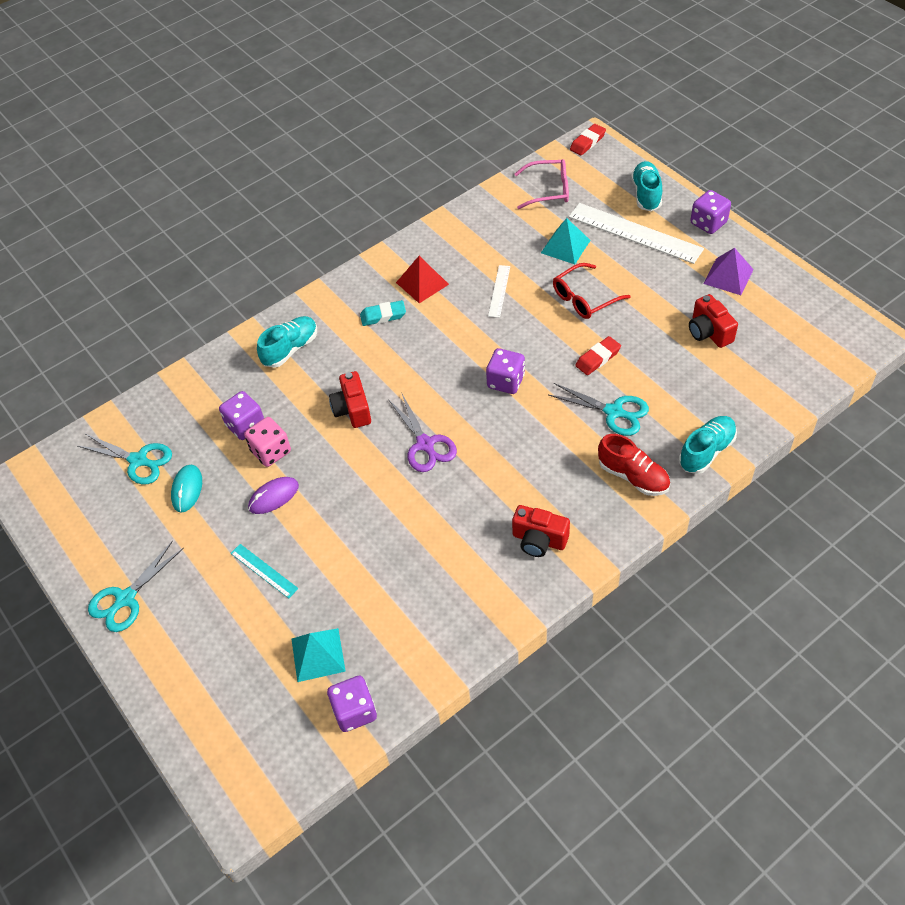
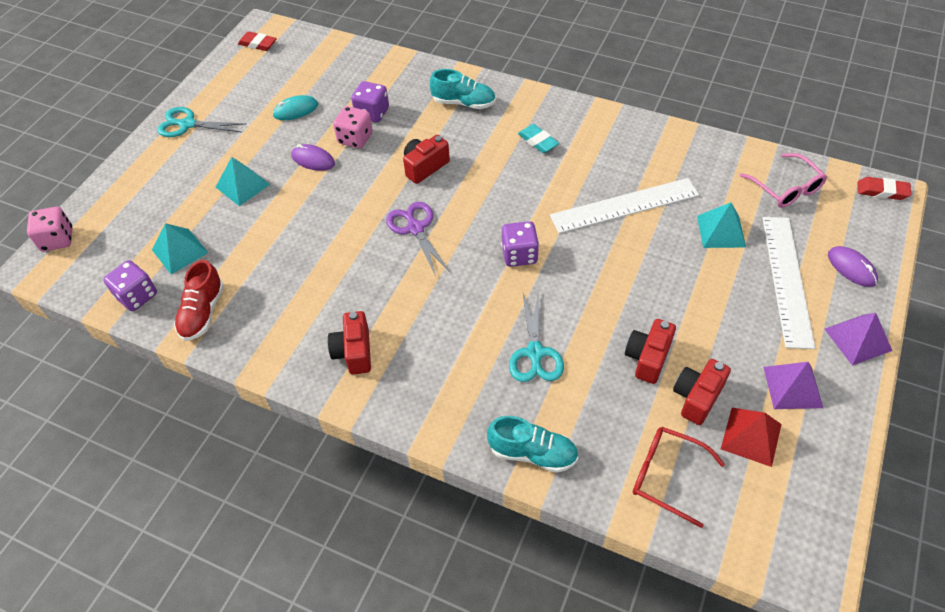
camera: 60 degrees right, 0 degrees up
turquoise scissors [77,434,172,484] -> none
turquoise ruler [231,544,299,598] -> turquoise pyramid [216,157,270,206]
purple scissors [388,392,457,472] -> purple scissors turned 120 degrees clockwise [386,202,450,276]
red pyramid [396,256,449,303] -> red pyramid moved to [721,408,782,467]
white ruler [488,265,510,318] -> white ruler [550,178,699,234], size x2.03
red glasses [553,263,630,319] -> red glasses moved to [633,427,725,528]
red eraser [575,336,621,375] -> red eraser moved to [238,31,277,51]
red shoe [598,434,670,496] -> red shoe moved to [174,260,224,341]
turquoise shoe [631,161,662,211] -> purple mouse [828,246,878,287]
purple dice [690,190,731,234] -> purple pyramid [825,313,892,366]
none -> pink dice [27,207,73,252]
none -> red camera [625,319,676,384]

